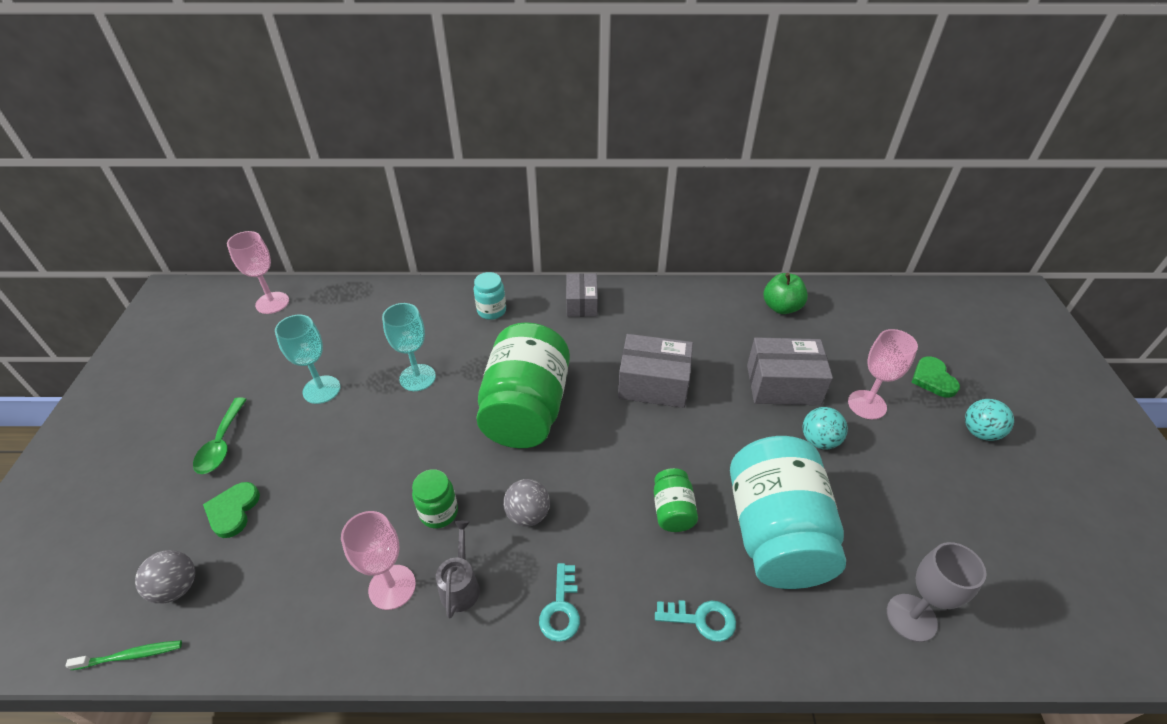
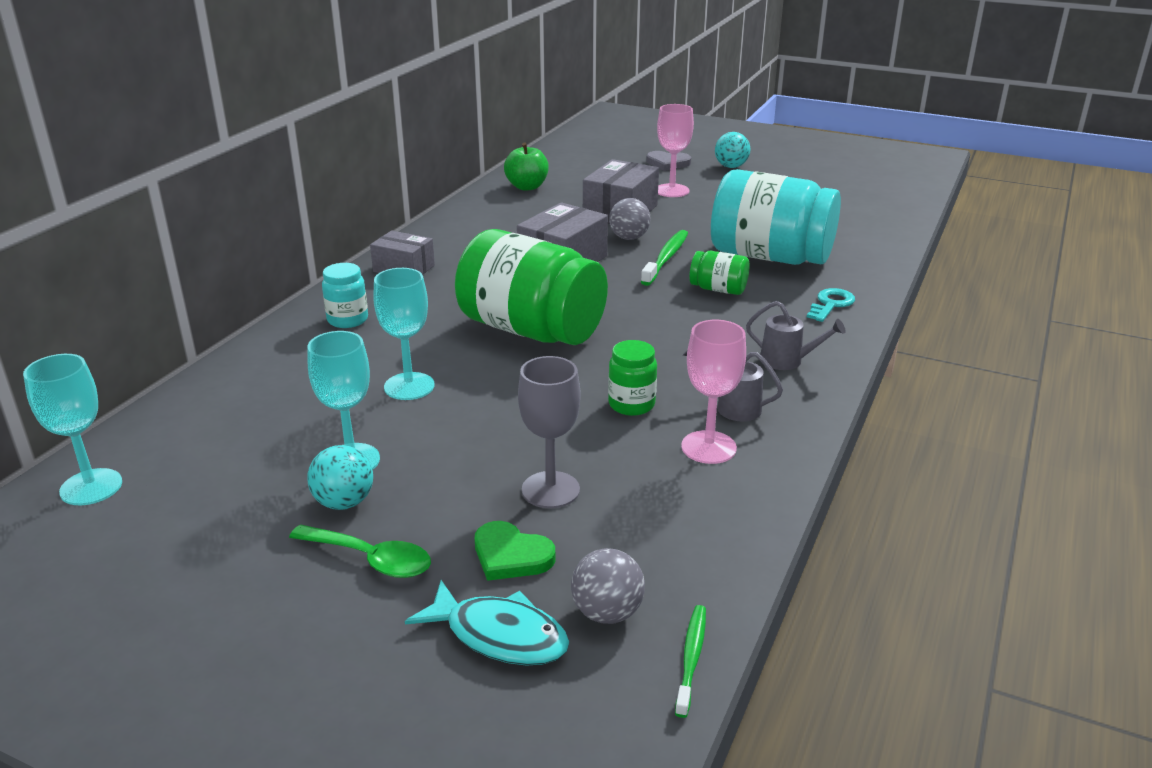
camera: 65 degrees left, 15 degrees down
pink goblet [227,231,289,314] -> turquoise goblet [23,354,122,505]
grey ball [503,479,550,527] -> grey ball moved to [609,198,651,240]
turquoise key [539,563,580,642] -> grey watering can [746,301,846,370]
turquoise ball [802,407,848,450] -> turquoise ball moved to [307,445,373,510]
grey goblet [887,542,986,642] -> grey goblet moved to [518,356,581,508]
green heart [911,357,960,398] -> grey heart [646,151,691,171]
none -> turquoise fish [405,580,569,666]
none -> green toothbrush [641,230,688,286]

